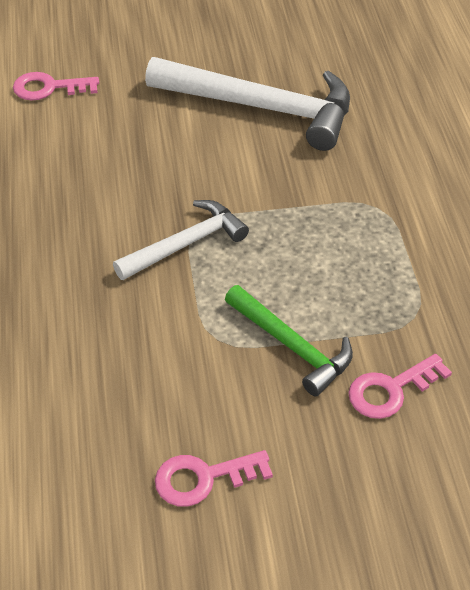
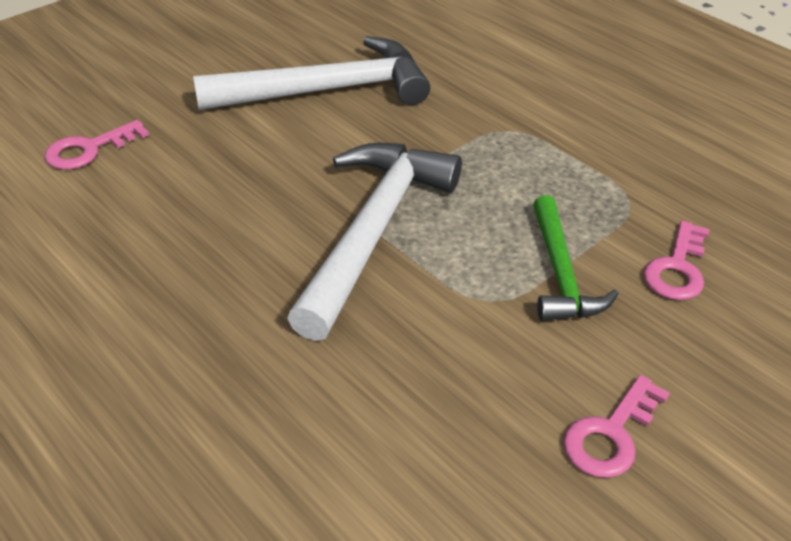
camera: 35 degrees left, 5 degrees down
white hammer [113,200,249,280] -> white hammer [287,143,462,341], size x1.71
green hammer [225,285,353,397] -> green hammer turned 75 degrees clockwise [533,195,618,321]

